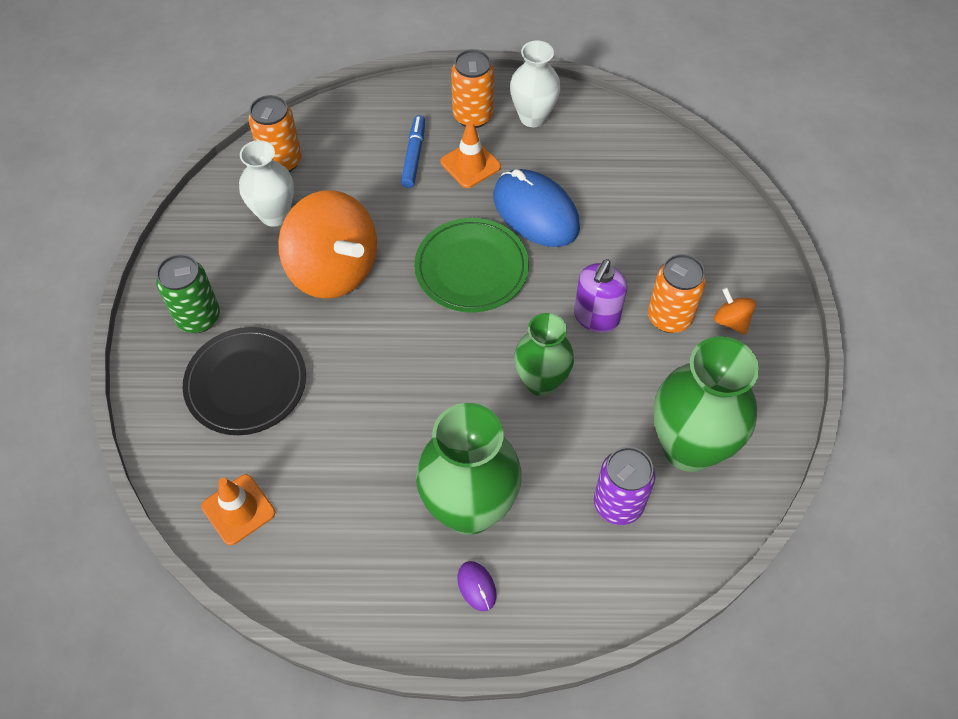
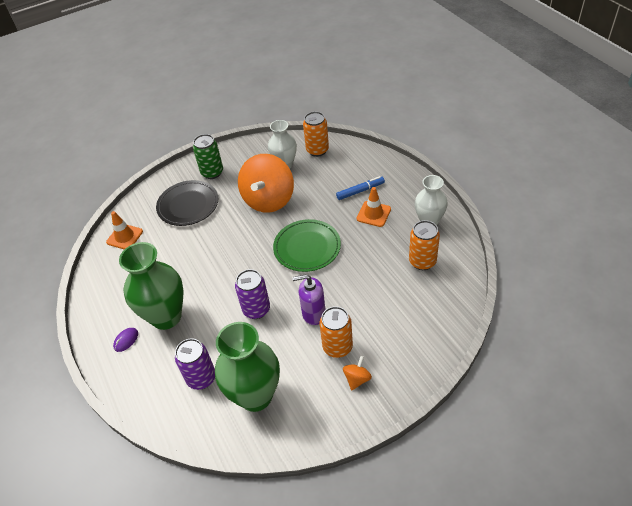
camera: 65 degrees right, 10 degrees down
orange can [451,49,494,128] -> orange can moved to [409,220,440,270]
blue mouse [493,169,580,247] -> none
green vase [514,313,574,396] -> purple can [235,269,270,319]

